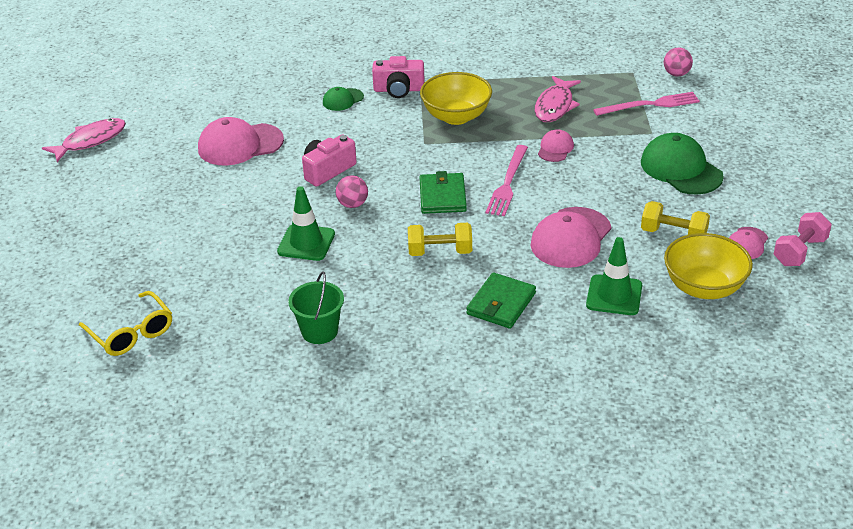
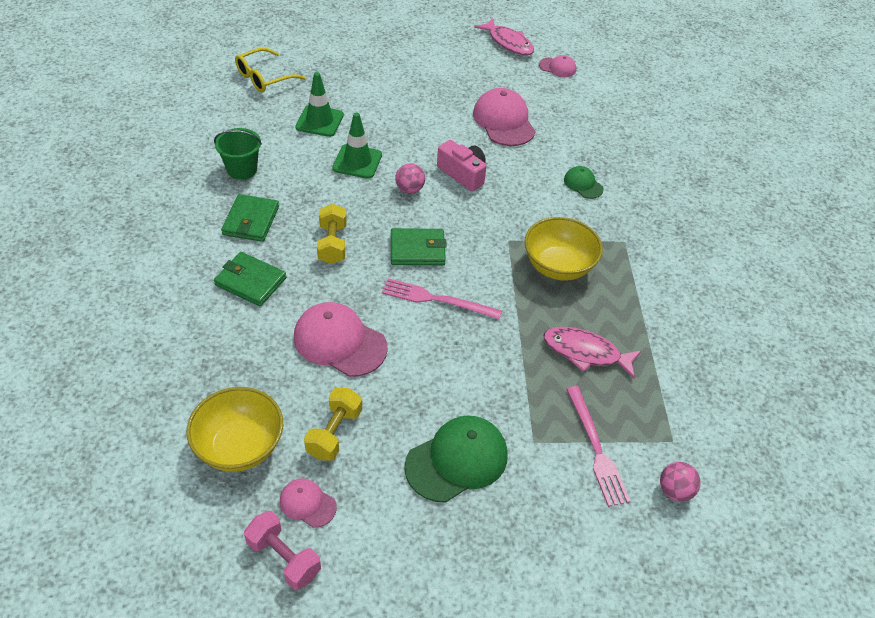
camera: 85 degrees right, 10 degrees up
pink camera [372,56,425,98] -> none
pink cap [538,129,574,162] -> pink cap moved to [539,55,577,77]
green traffic cone [586,237,642,315] -> green traffic cone moved to [295,72,344,137]
none -> green wallet [221,194,279,242]

